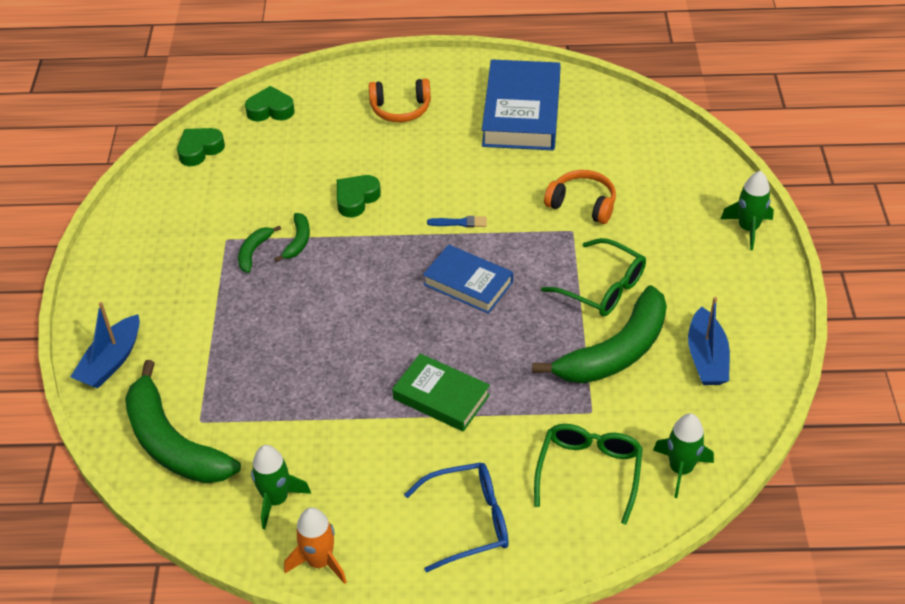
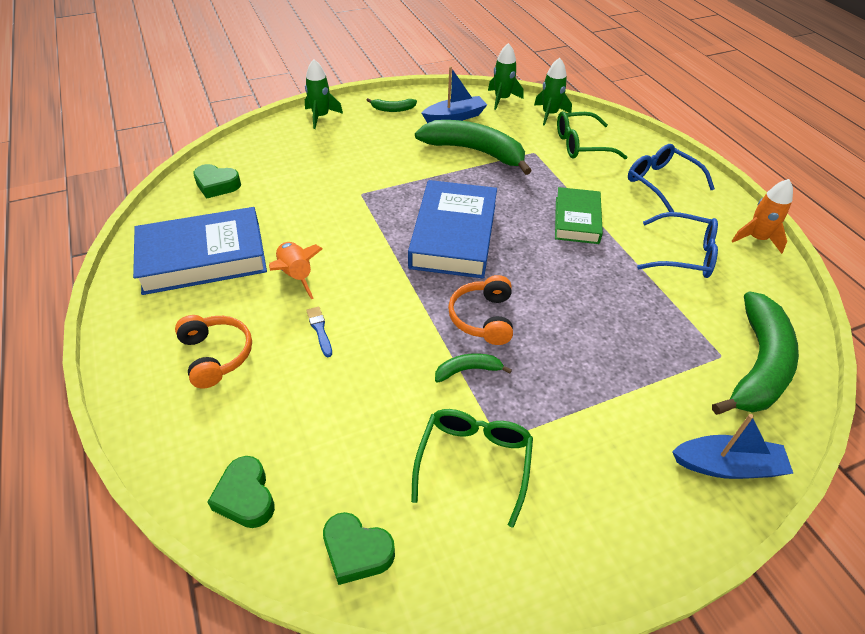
camera: 115 degrees left, 0 degrees up
green banana [238,226,281,273] -> green banana moved to [366,98,417,112]
green rocket [251,445,311,529] -> green rocket moved to [488,43,523,110]
green heart [337,175,381,217] -> green heart moved to [193,164,241,199]
blue book [423,244,513,314] -> blue book [408,180,497,279], size x1.63
blue brush [427,216,487,228] -> blue brush moved to [306,307,332,357]
green glasses [541,238,646,316] -> green glasses moved to [411,409,533,528]
orange headphones [544,170,616,224] -> orange headphones moved to [448,275,513,345]
none -> orange rocket [269,242,323,299]
none -> blue glasses [637,212,718,278]

